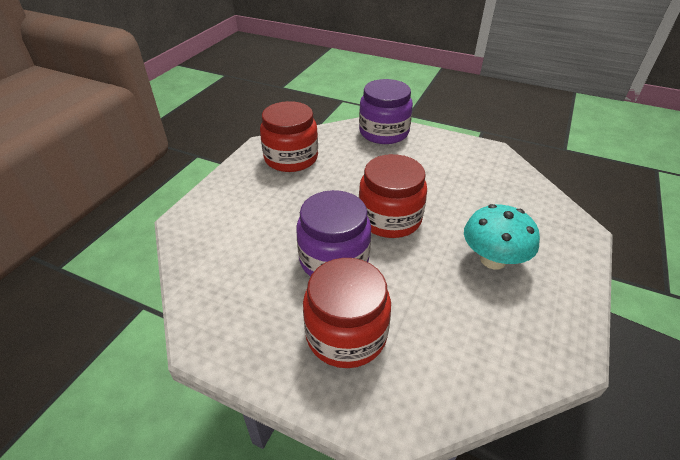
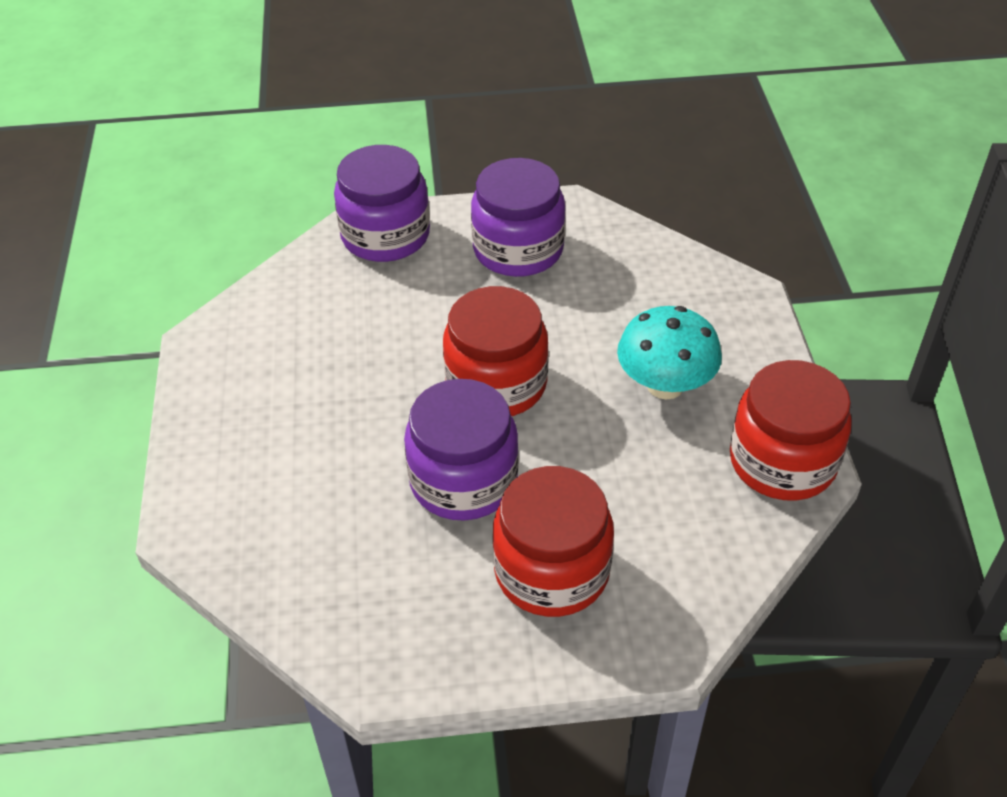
camera: 30 degrees left, 5 degrees up
red jar [260,101,318,172] -> red jar moved to [730,360,852,501]
none -> purple jar [471,158,565,277]

